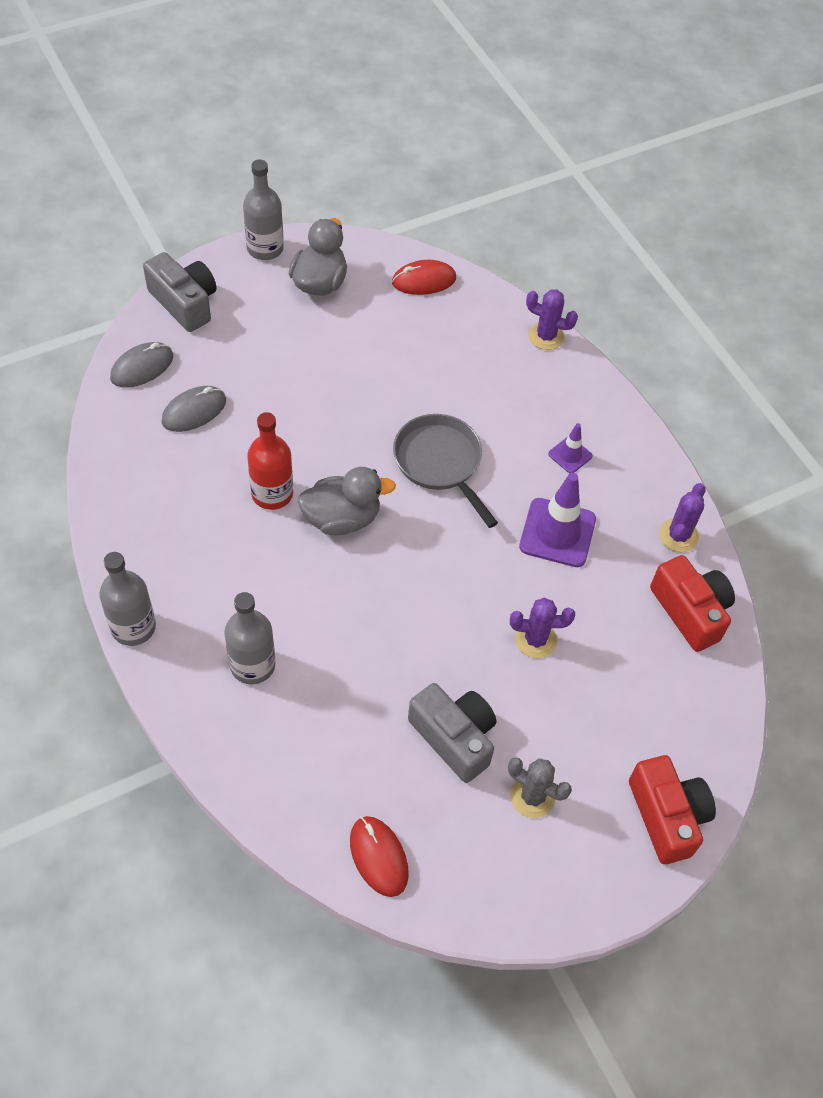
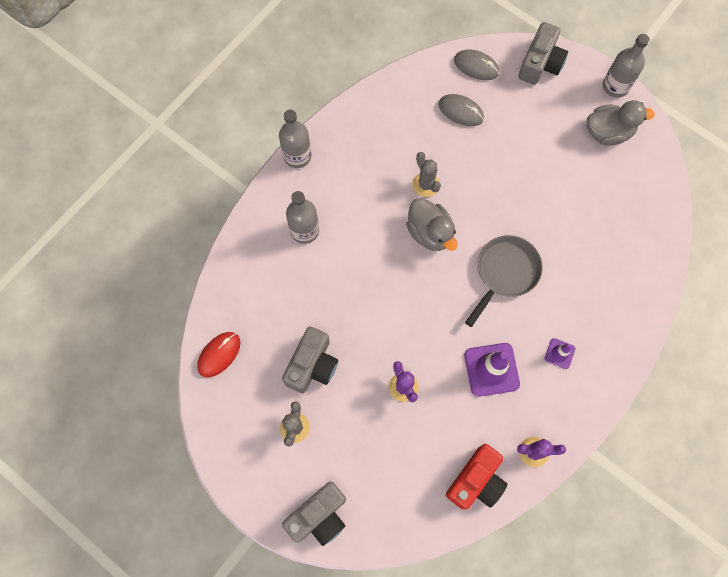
camera: 70 degrees right, 15 degrees up
red bottle [247,412,293,510] -> grey cactus [413,152,441,197]
red mouse [392,260,456,295] -> none
purple cactus [526,289,578,350] -> none
red camera [629,755,716,864] -> grey camera [282,481,346,546]

